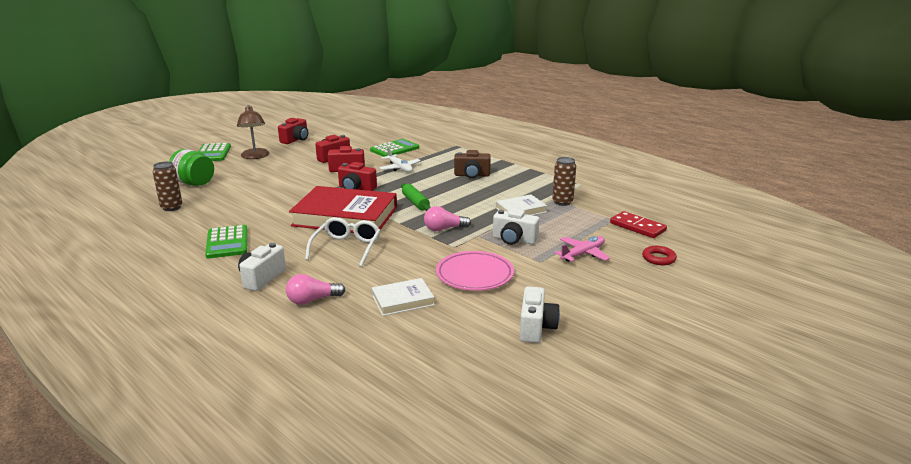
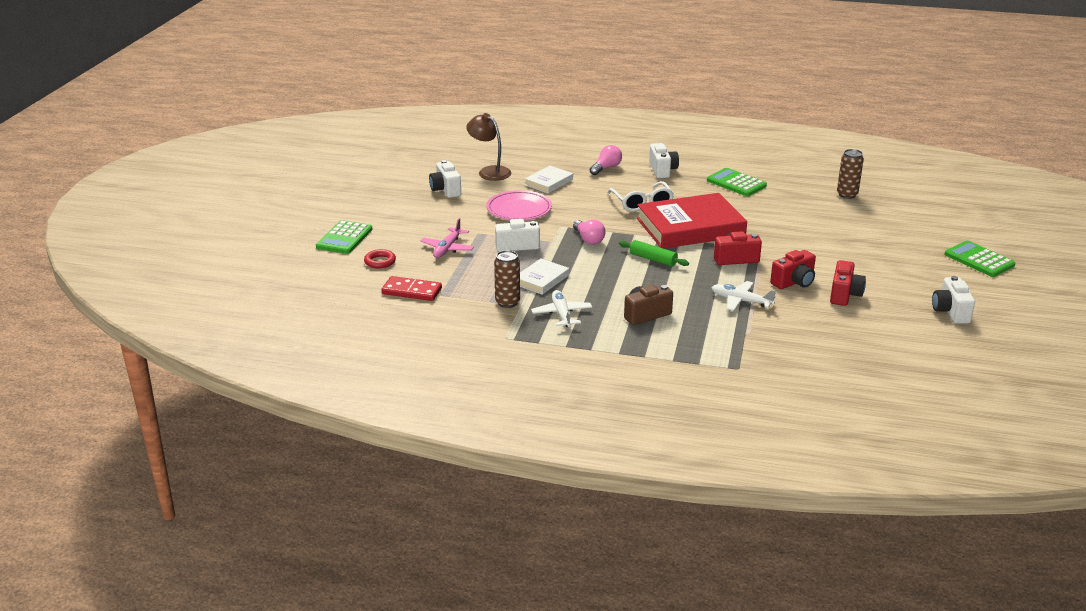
camera: 150 degrees right, 5 degrees up
green jar [169,149,214,186] -> none
brown lamp [237,105,270,159] -> brown lamp moved to [466,113,511,181]
red camera [278,118,308,144] -> white camera [932,276,975,324]
green calculator [370,139,419,157] -> green calculator moved to [316,220,373,254]
pink light bulb [424,206,471,231] -> pink light bulb turned 105 degrees clockwise [573,219,606,245]
none -> white plane [531,290,592,327]

